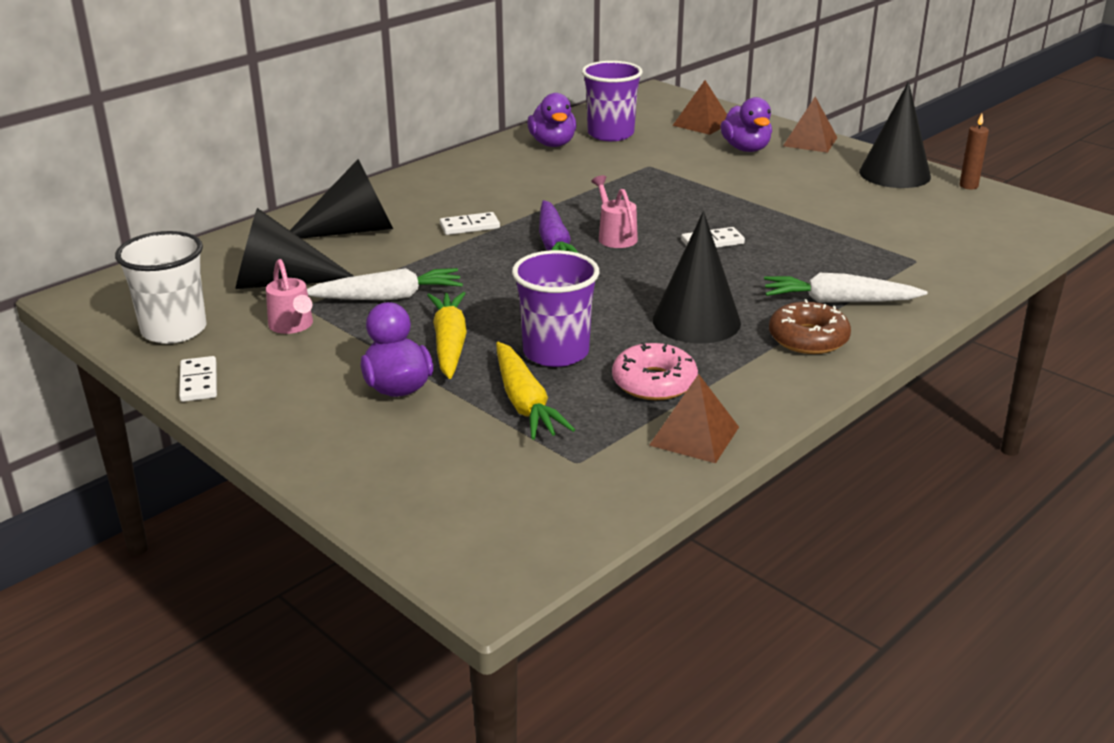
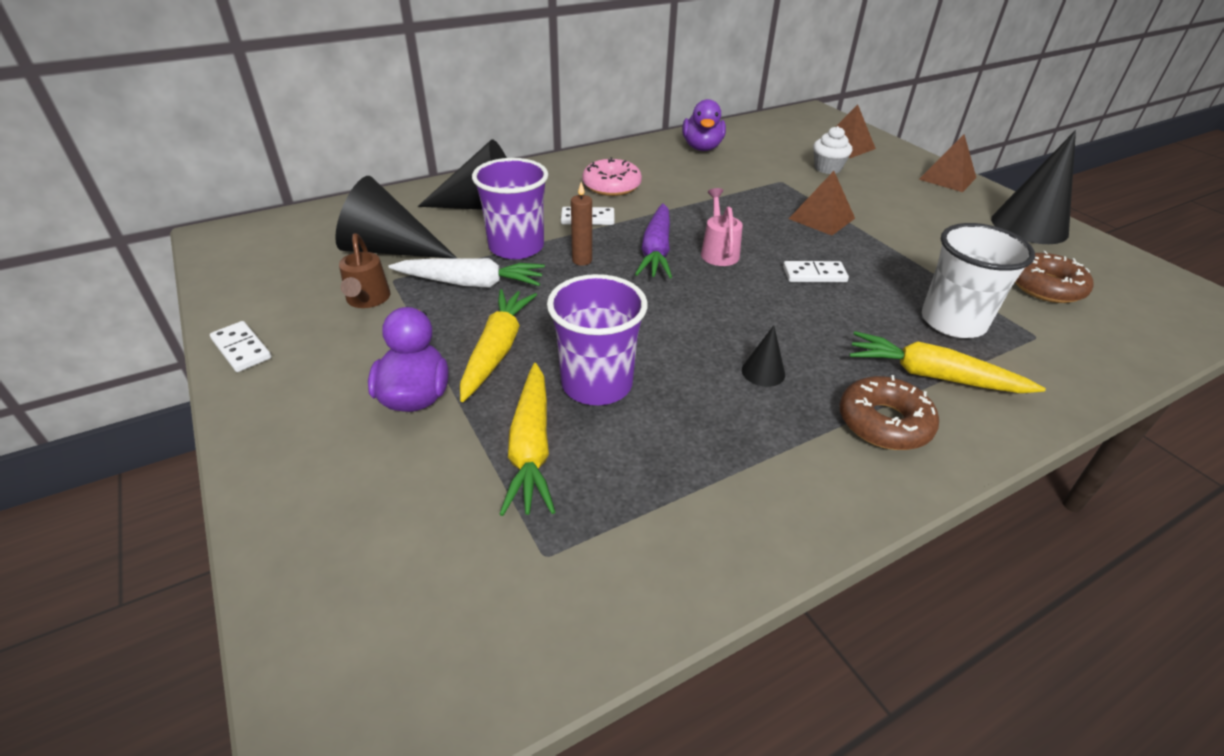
camera: 15 degrees right, 10 degrees up
white cup [115,231,207,344] -> white cup moved to [922,223,1035,338]
white domino [179,356,217,402] -> white domino turned 45 degrees counterclockwise [210,321,271,372]
pink watering can [266,259,313,334] -> brown watering can [339,233,391,308]
purple cup [582,61,643,141] -> purple cup moved to [472,158,548,259]
pink donut [612,342,698,400] -> pink donut moved to [583,157,642,196]
brown pyramid [649,374,739,463] -> brown pyramid moved to [789,171,855,236]
black cone [653,211,741,344] -> black cone [742,325,785,387], size x0.45
purple duck [720,97,772,152] -> none
white carrot [764,273,927,303] -> yellow carrot [849,331,1046,393]
brown candle [960,114,989,189] -> brown candle moved to [571,182,592,266]
none -> white cupcake [813,126,852,174]
none -> brown donut [1015,251,1094,303]

